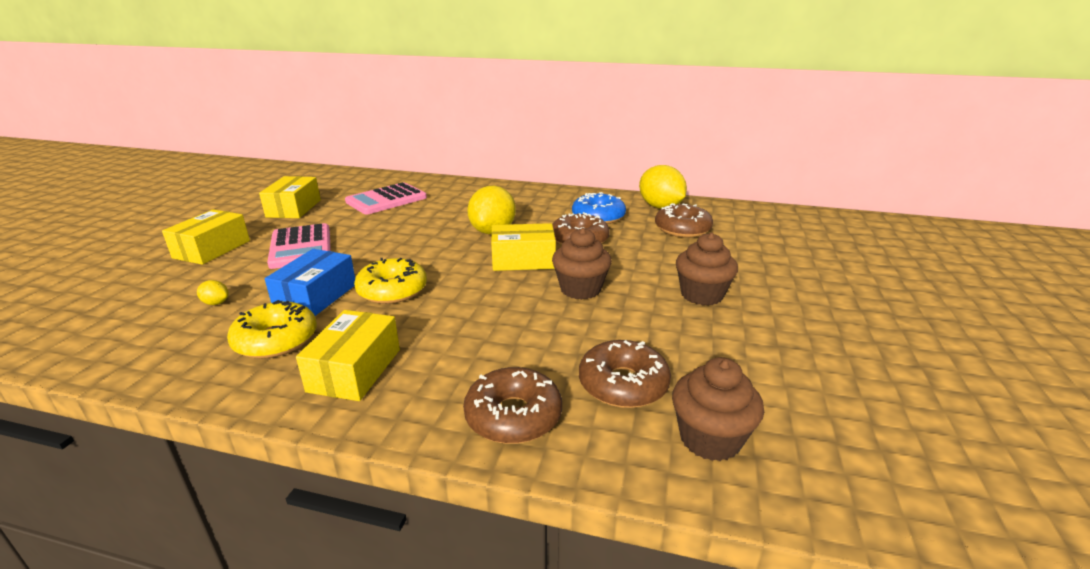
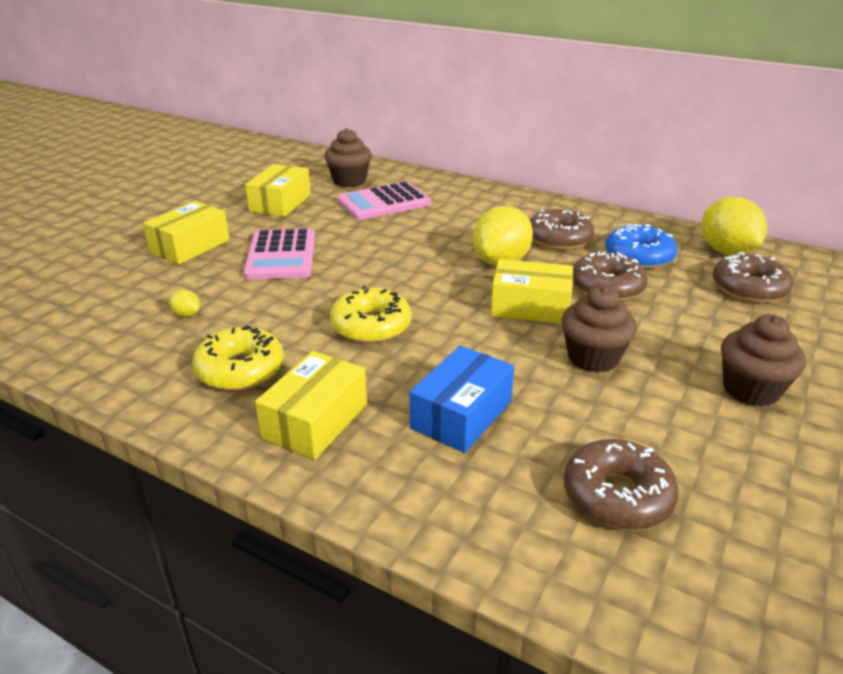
camera: 15 degrees right, 5 degrees up
blue box [265,249,355,316] -> blue box moved to [410,345,514,453]
brown donut [463,367,562,444] -> brown donut moved to [530,209,594,250]
brown cupcake [672,357,764,461] -> brown cupcake moved to [324,128,372,187]

